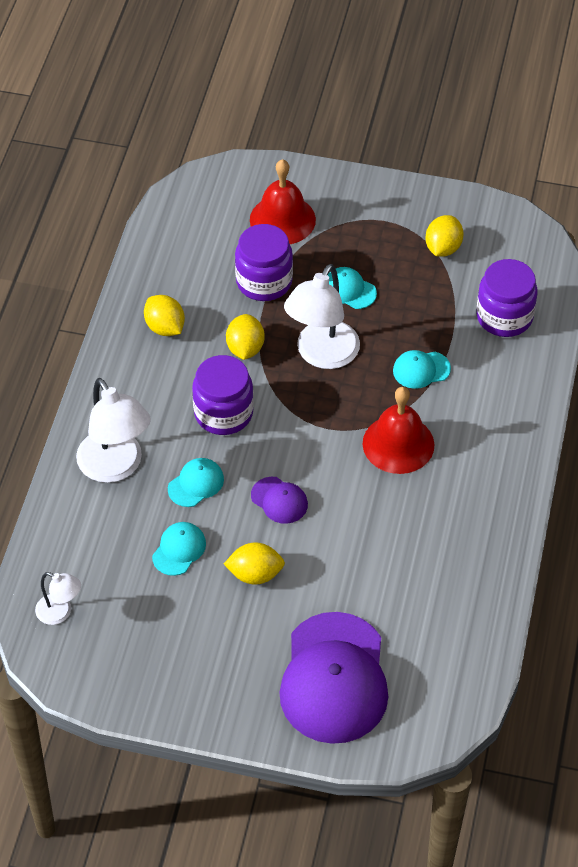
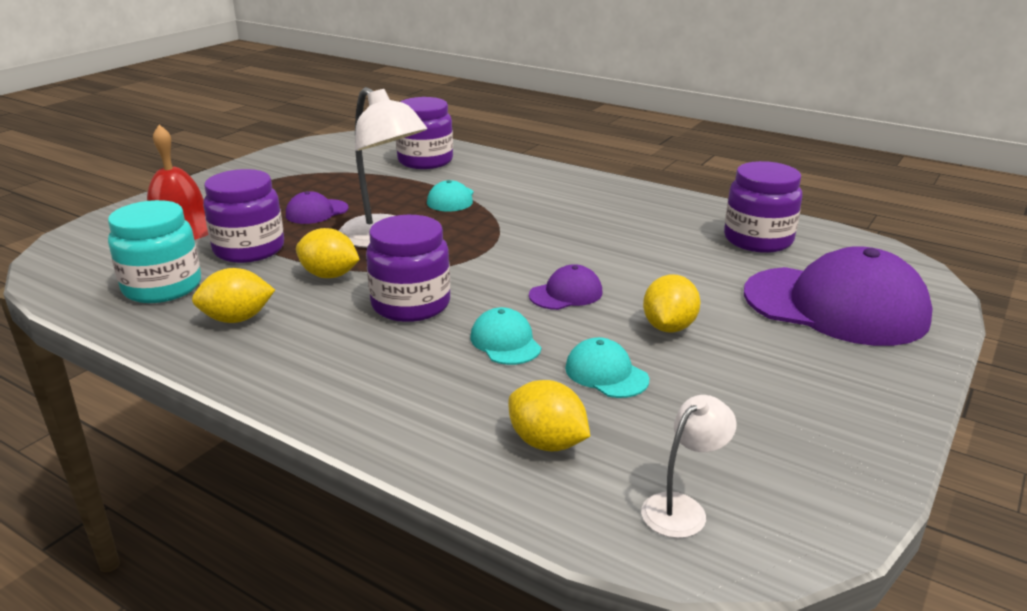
camera: 70 degrees left, 25 degrees down
white lamp [76,378,151,483] -> none
turquoise cap [328,267,377,309] -> purple cap [286,191,349,224]
red bell [363,387,434,474] -> none
yellow lemon [426,215,464,257] -> yellow lemon moved to [508,380,590,451]
none -> turquoise jar [108,200,201,303]
none -> purple jar [724,161,802,253]

